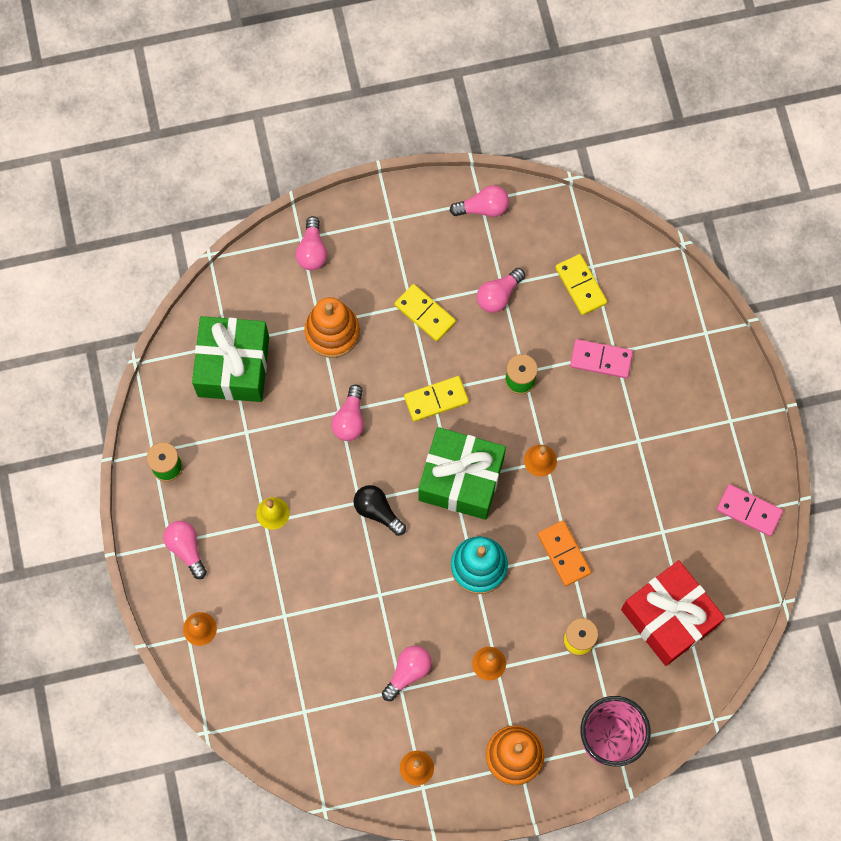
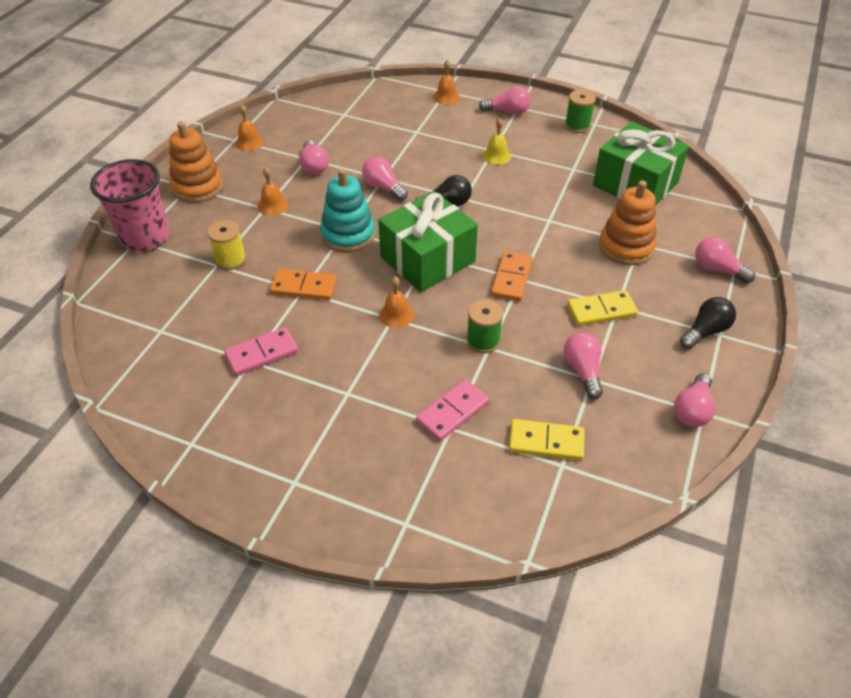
camera: 125 degrees right, 25 degrees down
pink light bulb [331,384,364,441] -> pink light bulb moved to [362,156,408,201]
yellow domino [404,376,469,422] -> orange domino [491,251,533,301]
red gift [621,560,725,666] -> none
pink domino [717,484,783,536] -> pink domino moved to [224,327,298,376]
none -> black light bulb [680,297,736,349]

